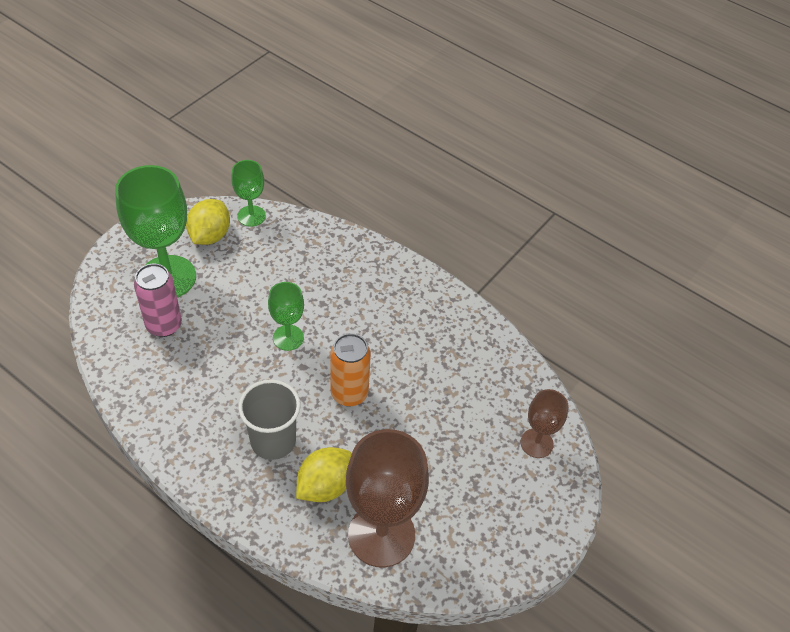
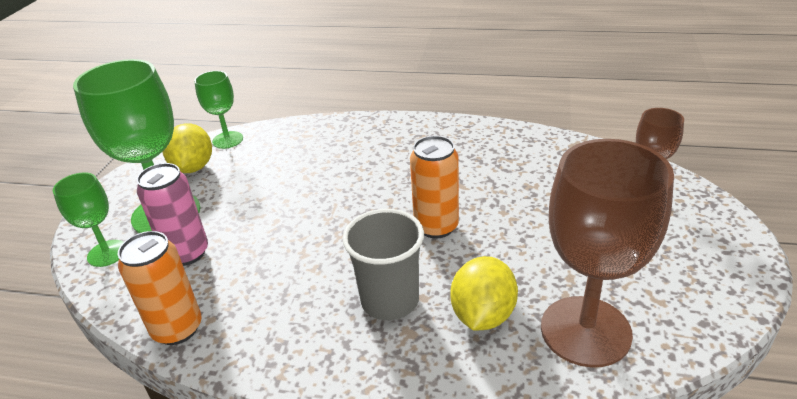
camera: 20 degrees left, 15 degrees down
green goblet [268,282,304,351] -> green goblet moved to [53,172,123,267]
none -> orange can [118,231,202,345]

